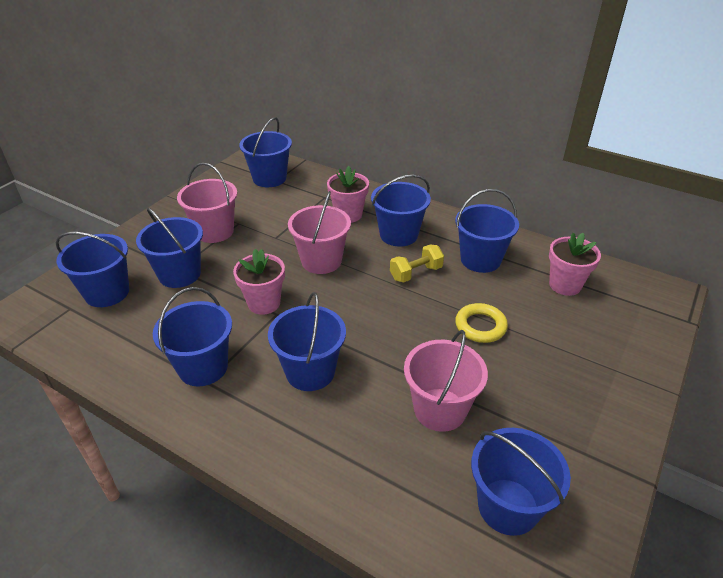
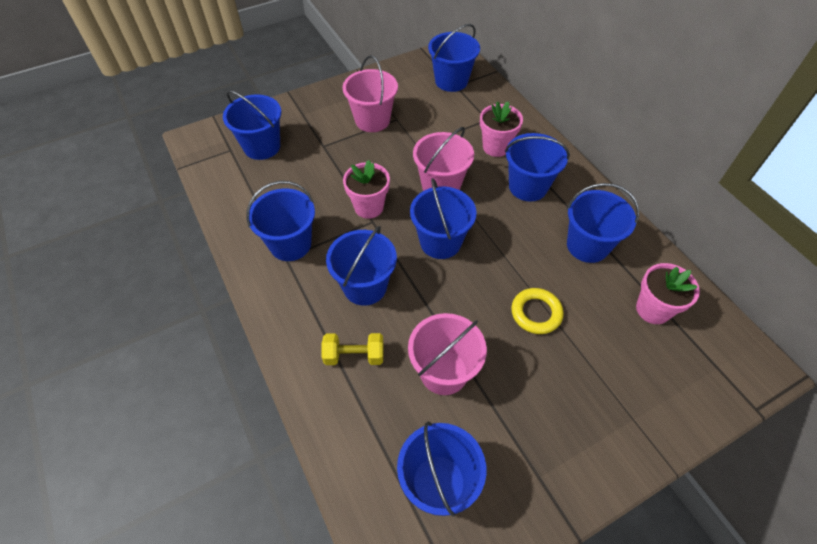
camera: 30 degrees right, 15 degrees up
blue bucket [136,208,203,288] -> blue bucket moved to [410,178,477,259]
yellow dumbbell [390,245,444,283] -> yellow dumbbell moved to [322,333,383,365]

